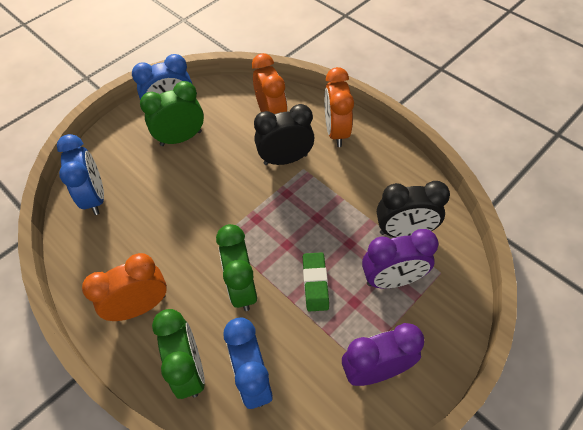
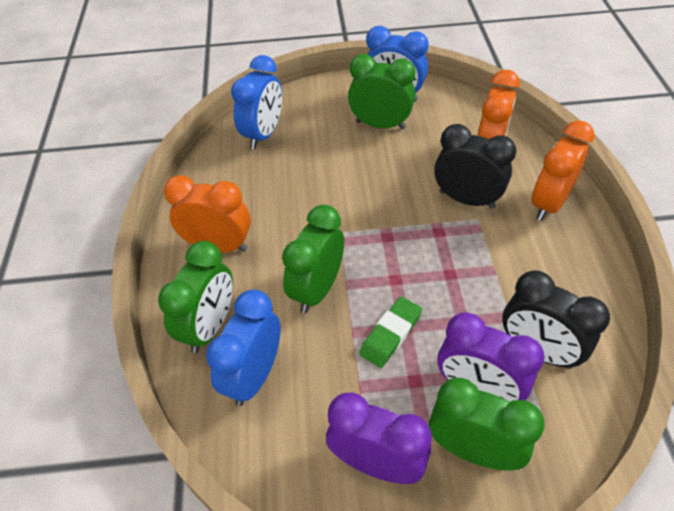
camera: 40 degrees right, 5 degrees down
none -> green clock [429,378,545,471]

